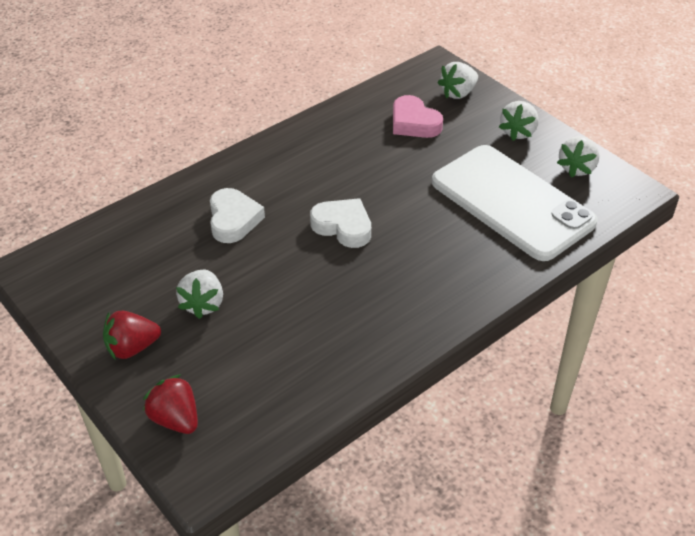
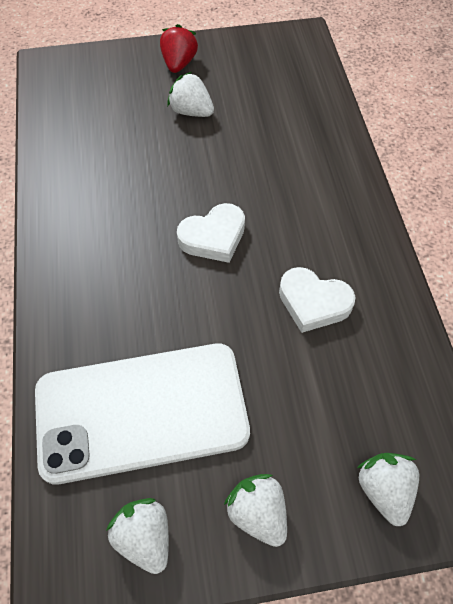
camera: 120 degrees right, 15 degrees up
red strawberry [143,374,198,434] -> none
white heart [210,188,265,243] -> white heart moved to [279,267,355,333]
pink heart [393,95,443,138] -> none

